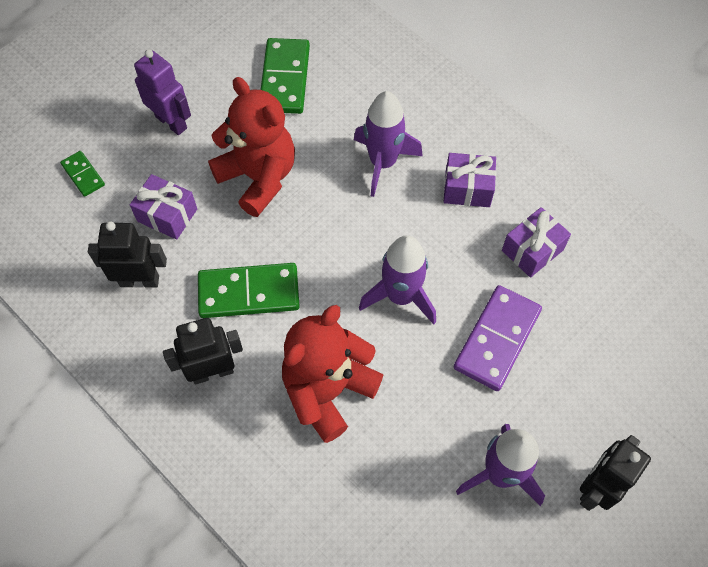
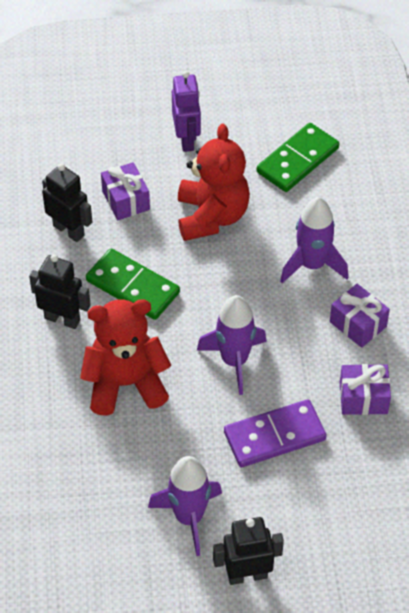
camera: 40 degrees right, 10 degrees down
green domino [60,151,105,197] -> none

